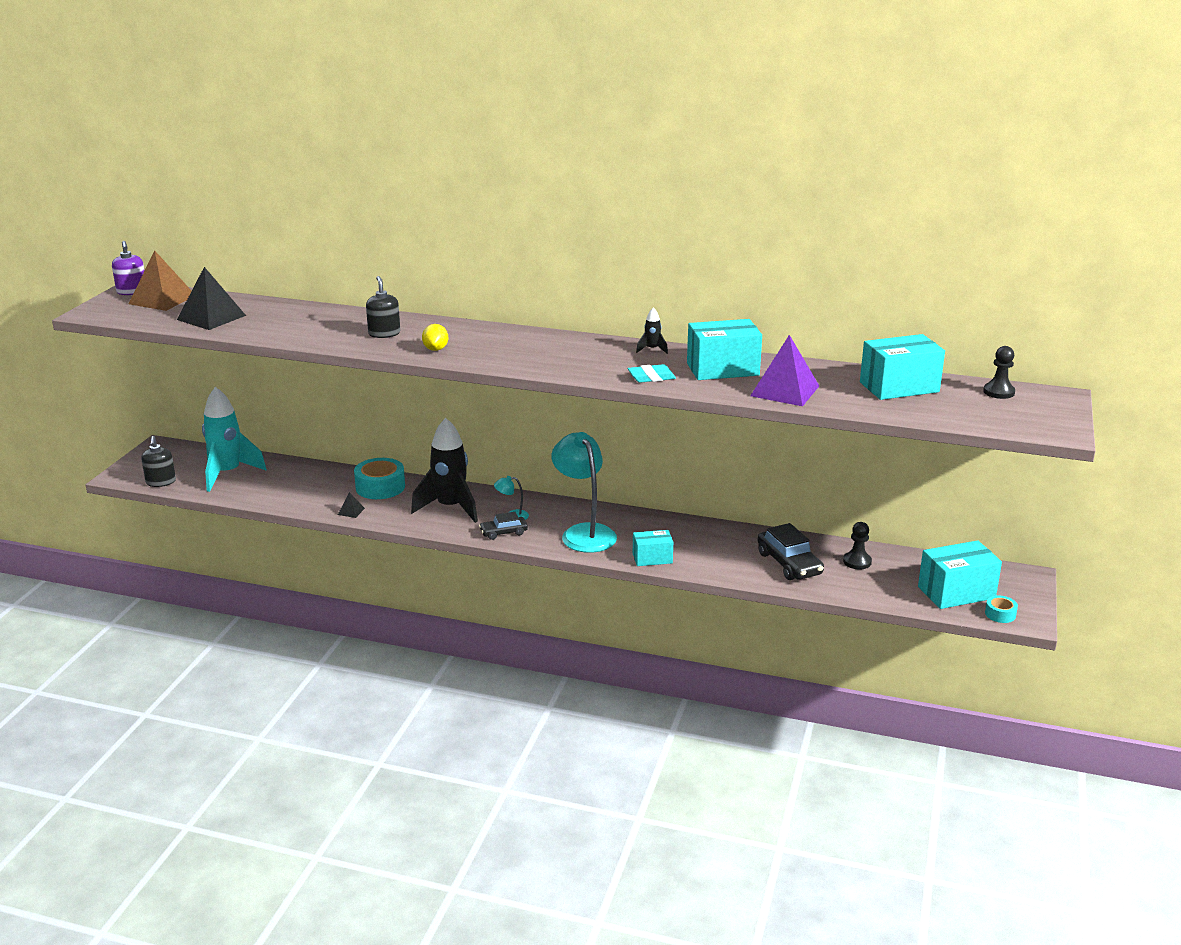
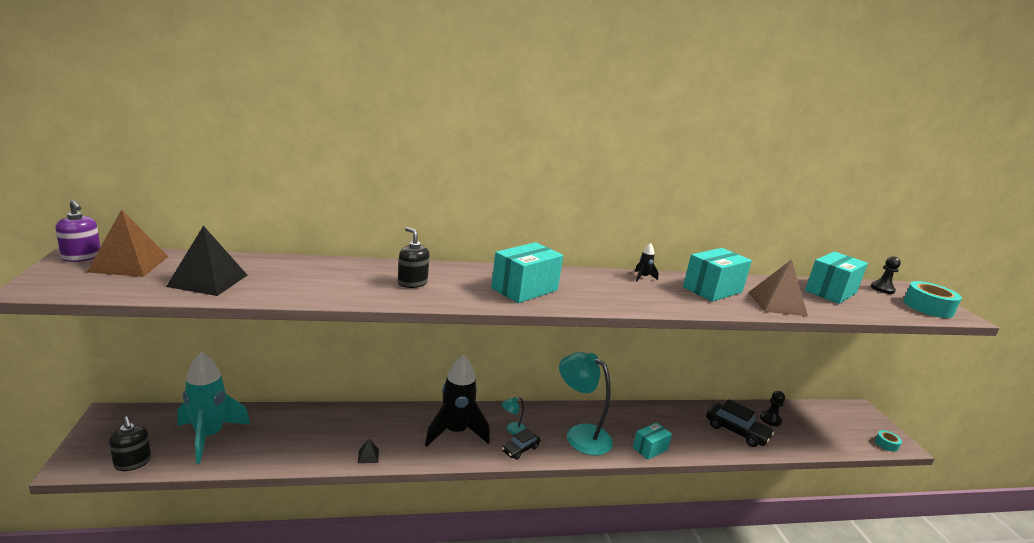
camera: 30 degrees left, 5 degrees down
turquoise tape [354,458,405,499] -> turquoise tape moved to [903,281,962,318]
yellow lemon [422,324,448,351] -> none
turquoise eraser [628,364,676,383] -> none
purple pyramid [750,335,819,406] -> brown pyramid [748,259,808,316]
turquoise box [918,540,1002,609] -> turquoise box moved to [491,242,563,303]

